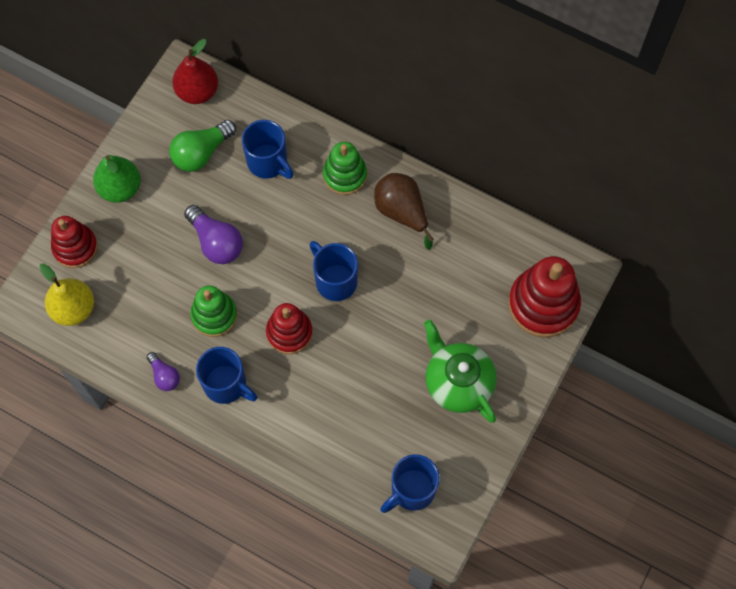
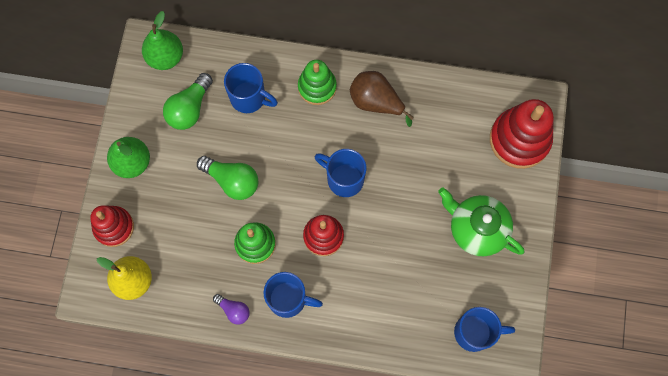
camera: 20 degrees left, 5 degrees up
red pear [172,39,218,104] -> green pear [142,11,183,70]
purple light bulb [184,205,243,264] -> green light bulb [197,156,258,200]
blue mug [380,454,440,513] -> blue mug turned 120 degrees counterclockwise [454,307,515,352]

